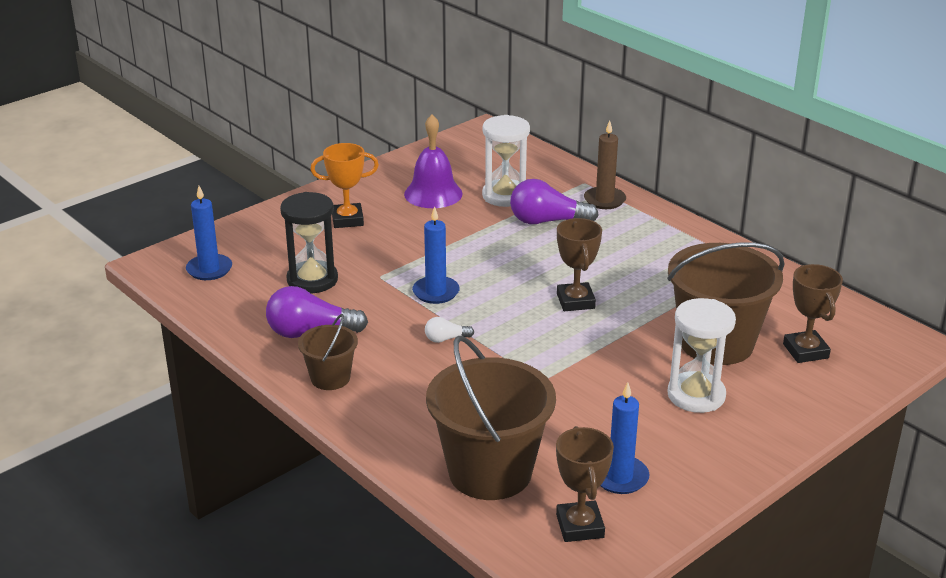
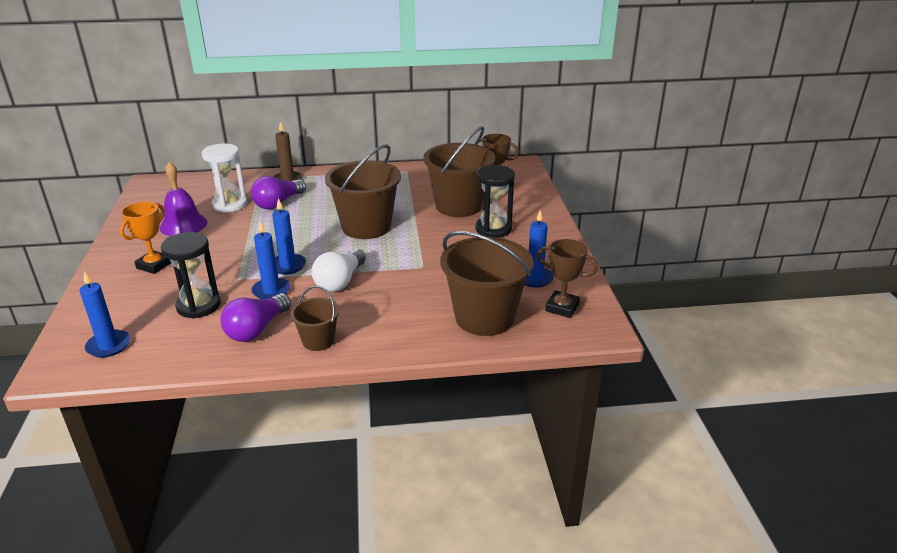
camera: 55 degrees left, 0 degrees up
white light bulb [425,317,474,343] -> white light bulb [312,249,366,292], size x2.01
brown trophy [557,218,602,311] -> brown bucket [325,144,401,239]
white hourglass [667,298,736,413] -> black hourglass [475,165,515,238]
none -> blue candle [252,221,290,299]

